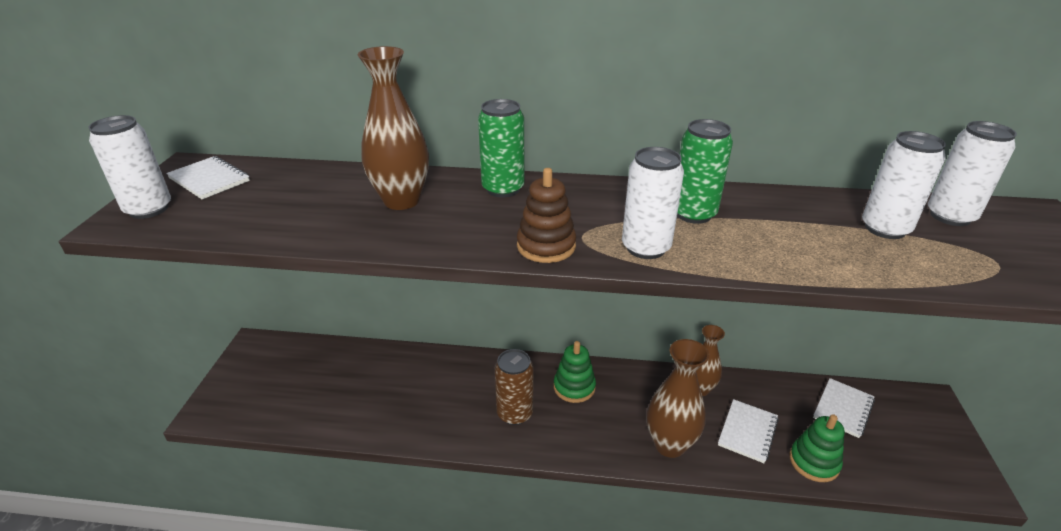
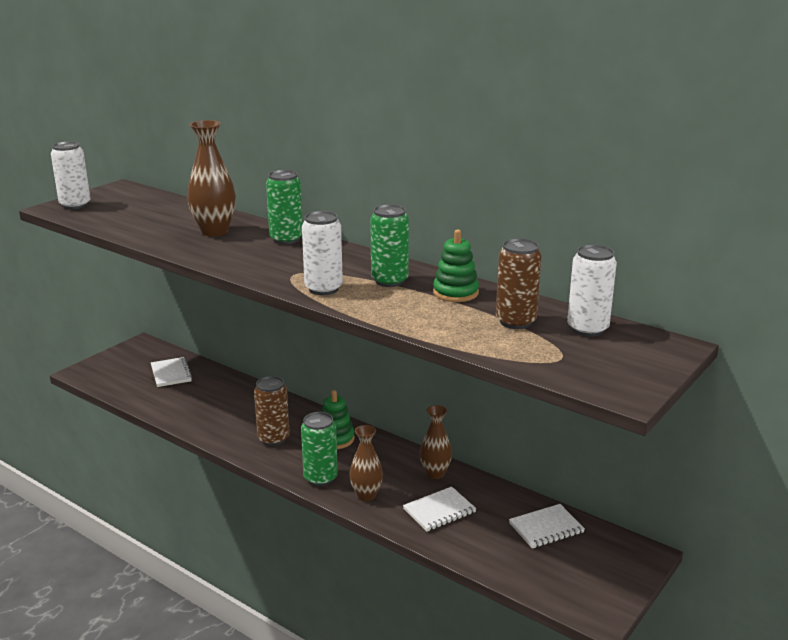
camera: 30 degrees right, 10 degrees down
white notebook [166,156,250,199] -> white notebook moved to [151,357,193,387]
brown stacking toy [517,168,576,263] -> none
brown vase [647,339,709,458] -> brown vase [349,425,383,501], size x0.66
green stacking toy [789,414,845,482] -> green stacking toy moved to [433,230,479,302]
white can [862,131,946,239] -> brown can [496,238,542,329]
none -> green can [301,412,338,486]

